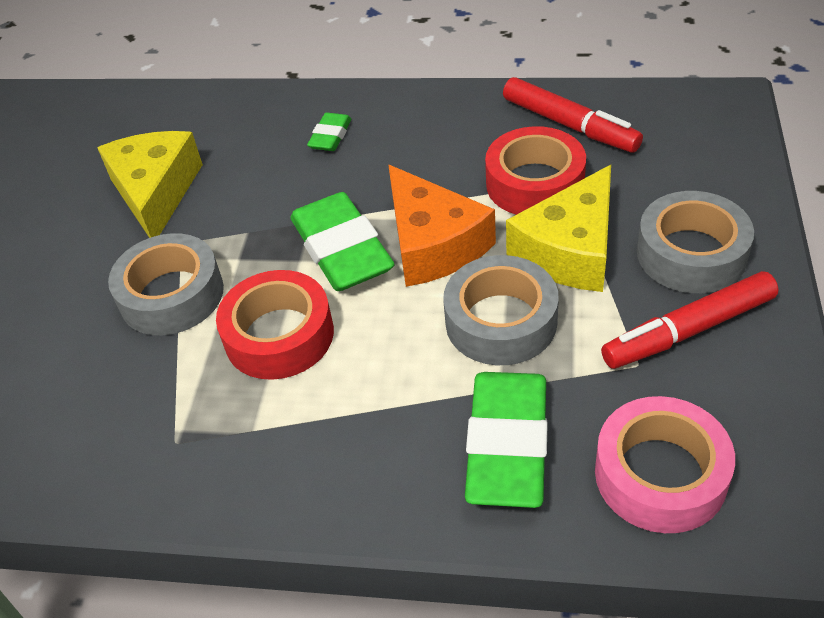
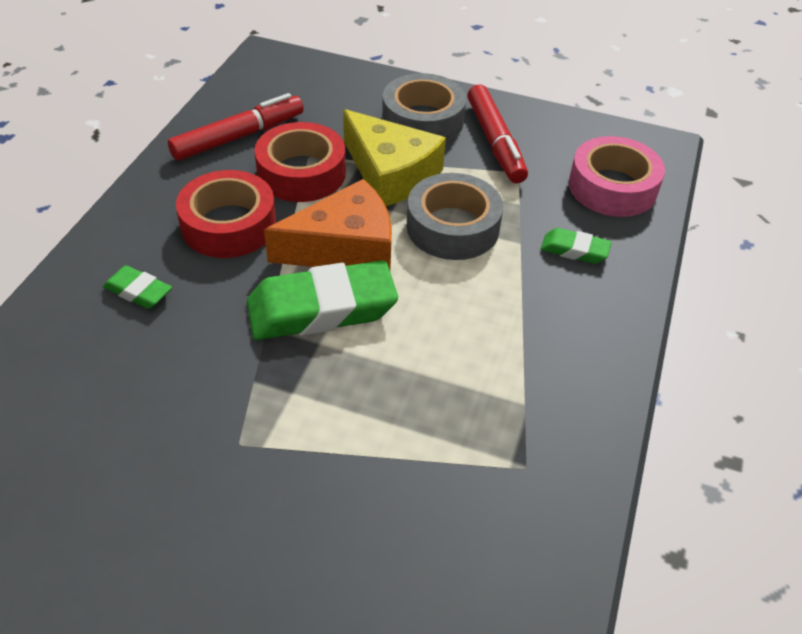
camera: 85 degrees left, 0 degrees up
yellow cheese [97,131,203,238] -> none
grey tape [108,233,224,335] -> none
red tape [216,270,334,380] -> red tape moved to [176,170,276,258]
green eraser [465,372,548,508] -> green eraser [541,228,612,264], size x0.49

